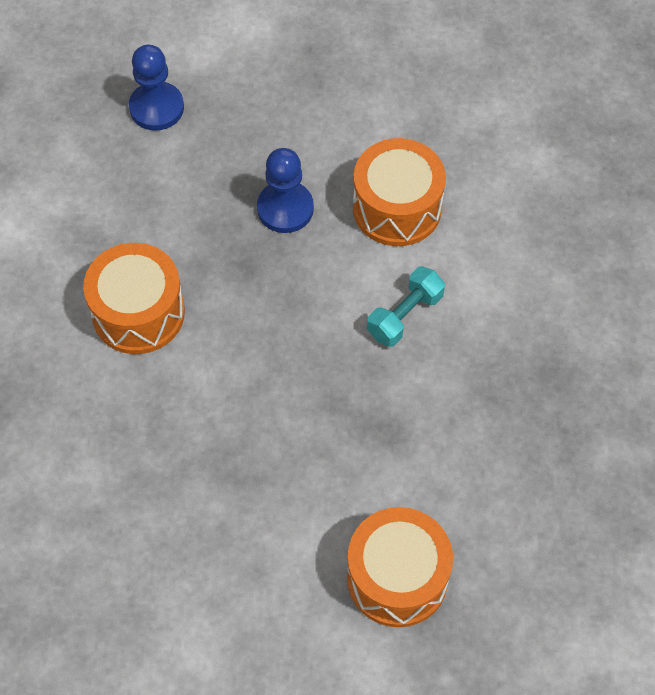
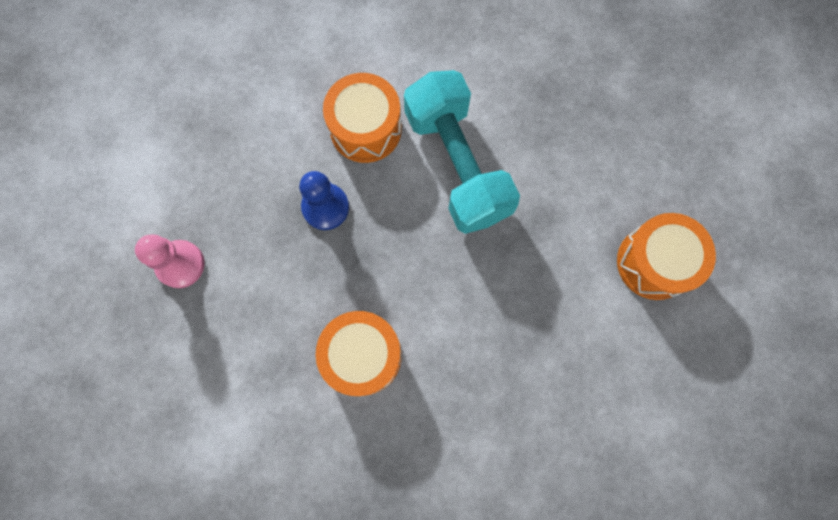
camera: 65 degrees left, 15 degrees up
blue pawn [129,45,184,131] -> pink pawn [135,234,204,288]
turquoise dumbbell [367,266,445,347] -> turquoise dumbbell [404,70,520,234], size x2.20

